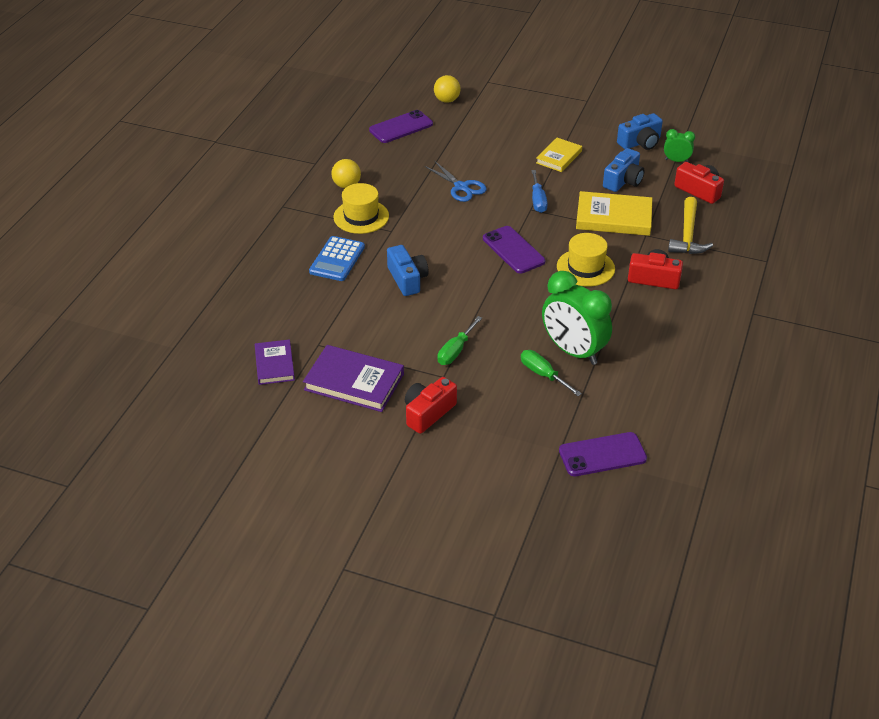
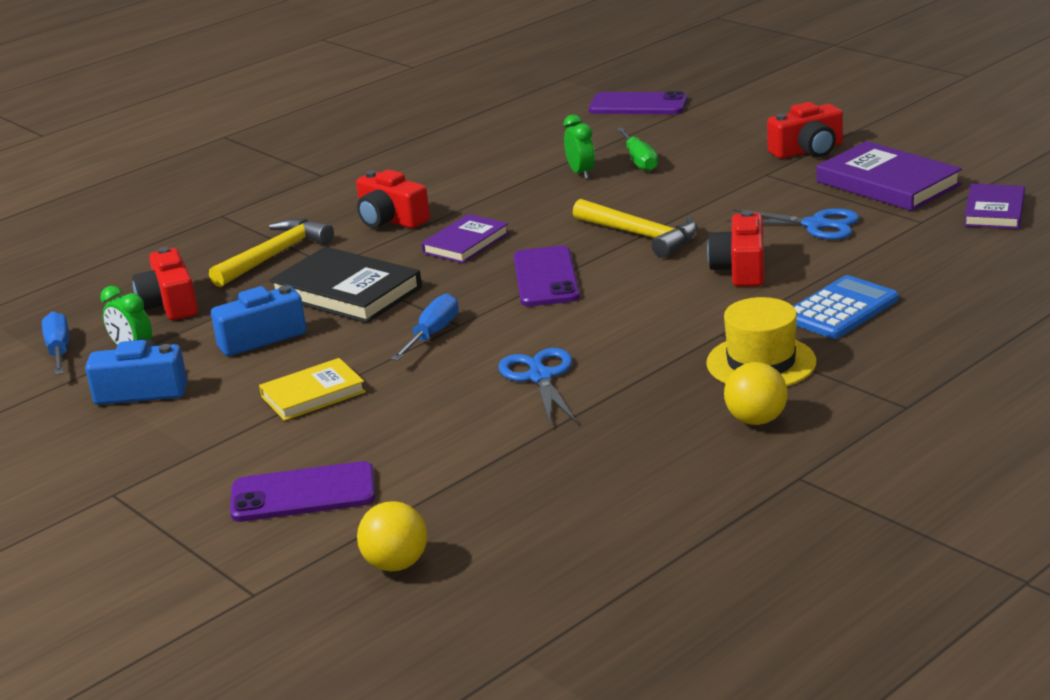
camera: 150 degrees left, 15 degrees down
purple phone [369,110,433,143] -> purple phone moved to [230,461,375,522]
blue camera [387,245,429,296] -> red camera [707,210,764,287]
green screwdriver [438,316,482,365] -> none
green clock [542,271,612,365] -> green clock [563,114,595,179], size x0.48
yellow hat [557,233,615,286] -> purple book [421,214,509,263]
yellow book [576,191,652,236] -> black book [269,247,422,323]
none -> blue screwdriver [42,312,69,375]
none -> yellow hammer [573,199,698,258]
none -> blue scissors [727,208,860,240]

